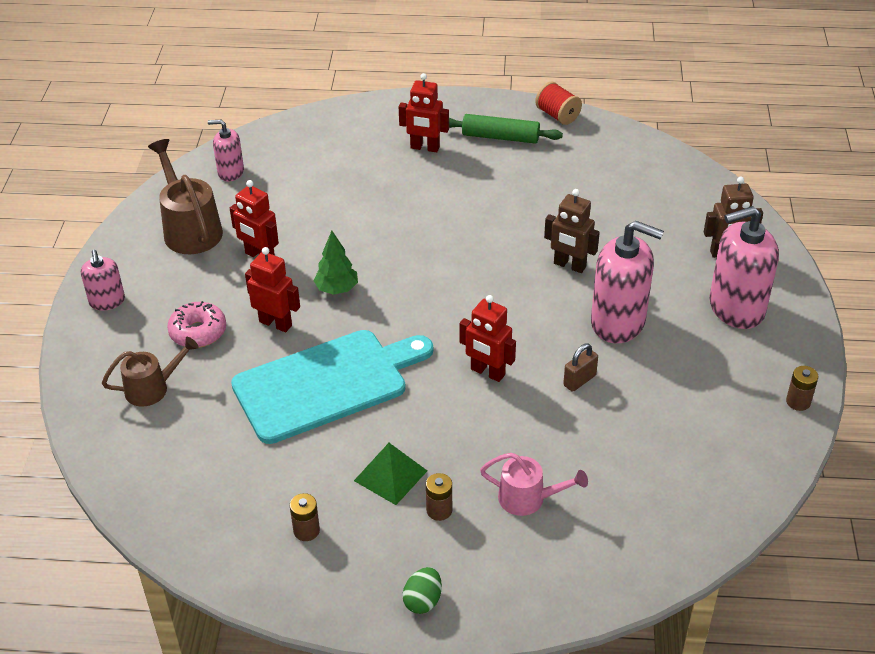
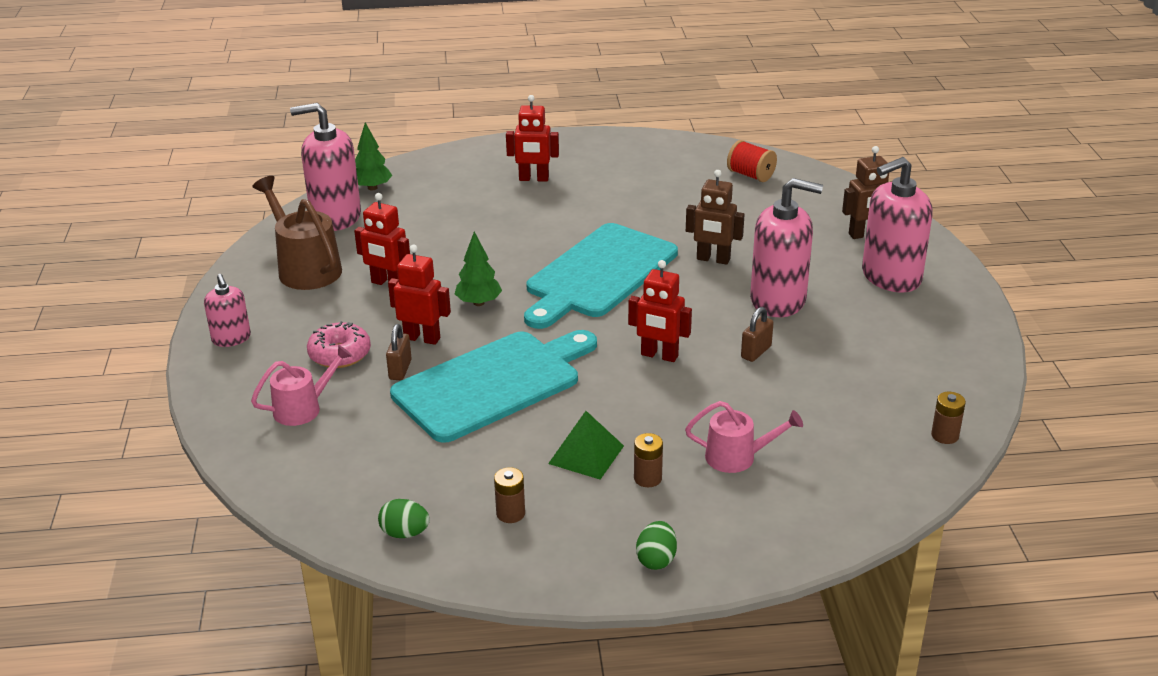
camera: 10 degrees left, 10 degrees down
brown watering can [102,337,199,407] -> pink watering can [251,345,352,426]
pink soap dispenser [208,120,244,181] -> pink soap dispenser [290,103,361,231], size x1.83
green rolling pin [449,114,563,144] -> none
red spool [535,81,582,125] -> red spool moved to [727,140,777,182]
brown battery [786,366,818,411] -> brown battery moved to [931,392,966,444]
none -> green tree [355,122,392,190]
none -> green egg [378,499,430,538]
none -> brown padlock [386,324,412,380]
none -> turquoise cutting board [524,223,678,329]

